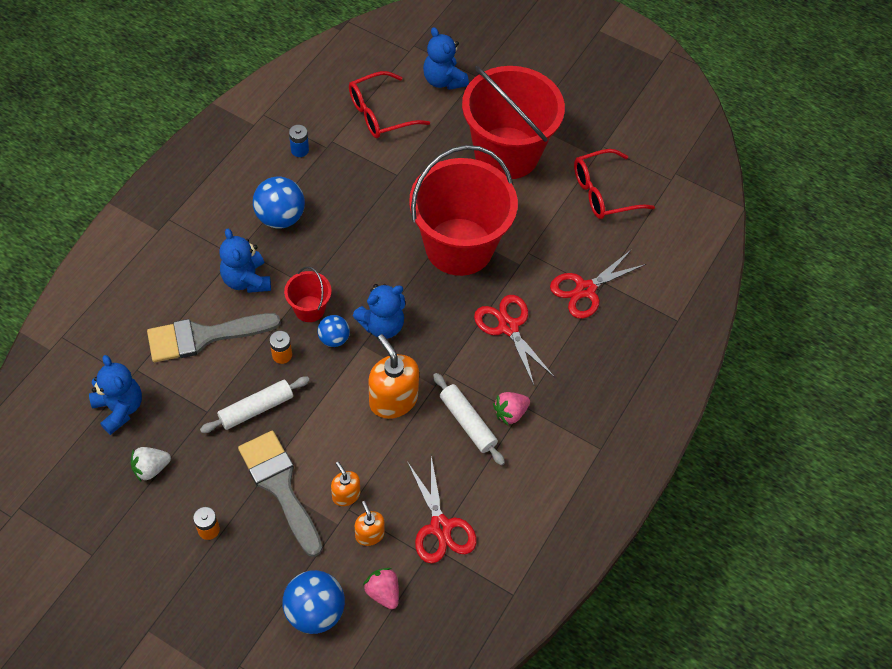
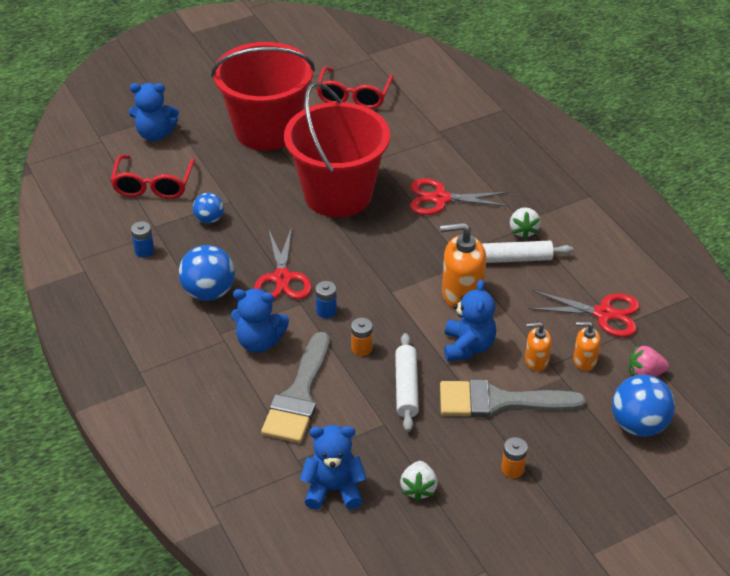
camera: 55 degrees left, 15 degrees down
red bucket [284,266,332,322] -> blue battery [315,281,337,318]
blue ball [317,315,350,347] -> blue ball moved to [193,193,224,224]
blue teddy bear [353,284,405,339] -> blue teddy bear moved to [444,279,496,361]
pink strawberry [493,392,530,425] -> white strawberry [510,207,541,239]
red scissors [550,249,646,319] -> red scissors moved to [254,227,312,299]

